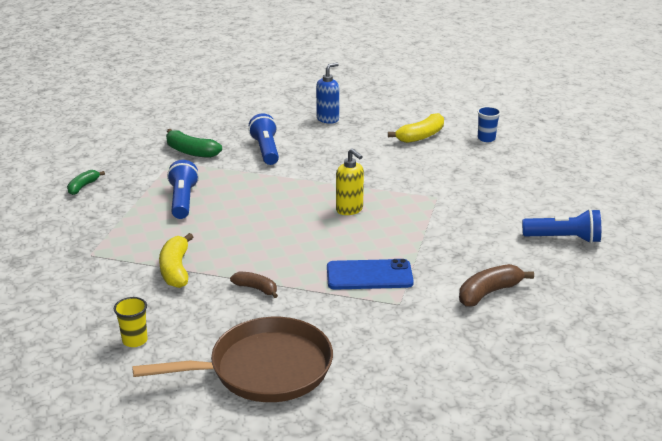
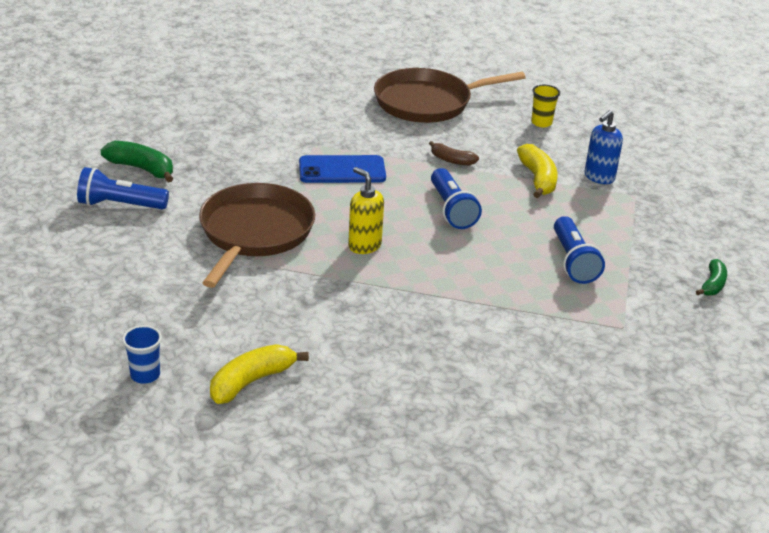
camera: 175 degrees right, 5 degrees up
green banana [166,129,222,158] -> green banana moved to [101,141,173,182]
blue flashlight [248,113,279,165] -> blue flashlight moved to [431,168,482,229]
blue soap dispenser [316,62,339,124] -> blue soap dispenser moved to [584,110,623,184]
brown banana [459,264,534,307] -> none
none -> brown pan [199,183,315,288]

